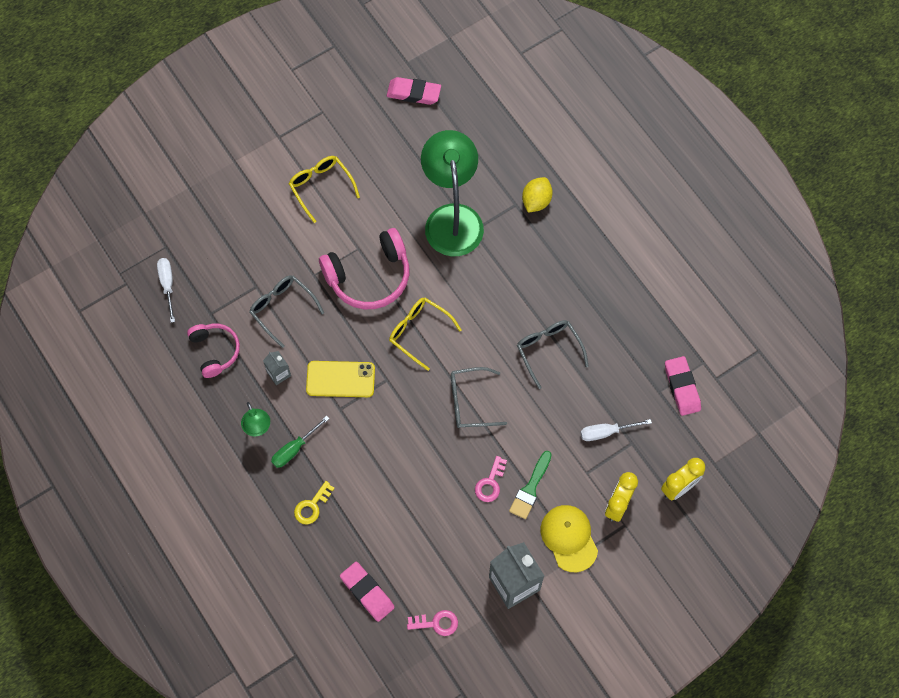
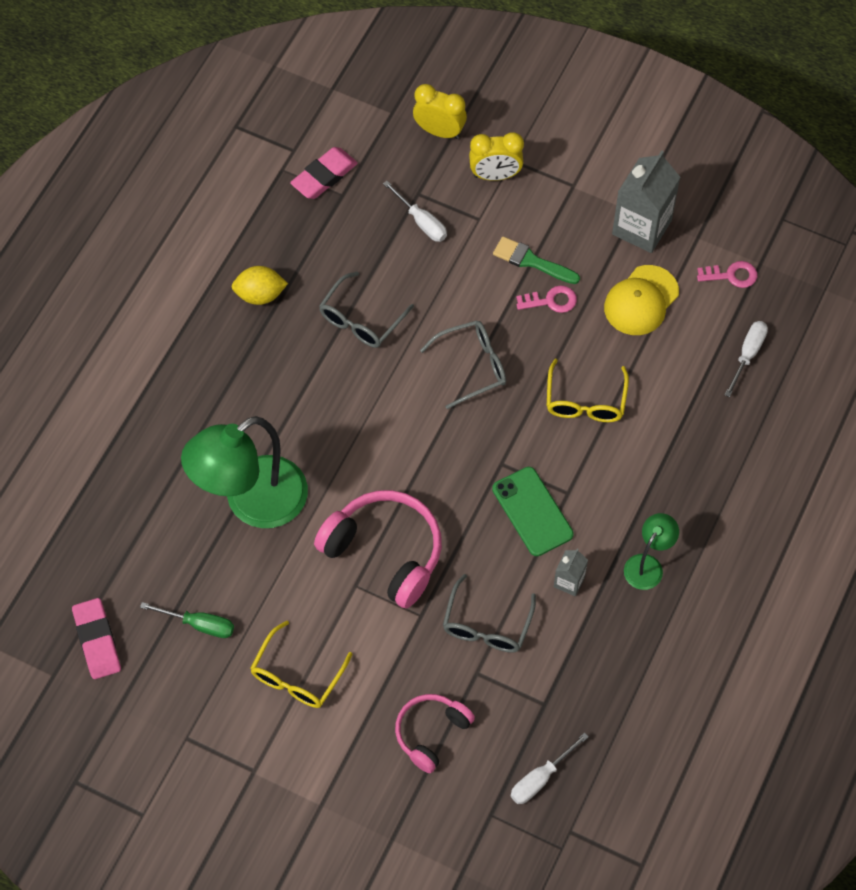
camera: 120 degrees left, 5 degrees down
pink headphones [187,324,240,378] -> pink headphones moved to [395,694,475,773]
green screwdriver [271,416,330,468] -> green screwdriver moved to [140,602,234,638]
yellow key [294,481,335,524] -> none
yellow phone [306,361,375,397] -> green phone [492,467,574,556]
pink eraser [340,562,395,622] -> white screwdriver [725,321,768,397]
yellow glasses [389,298,462,371] -> yellow glasses moved to [547,359,629,422]
pink key [407,610,458,636] -> pink key turned 120 degrees clockwise [697,261,757,288]
grey glasses [451,367,507,428] -> grey glasses turned 75 degrees counterclockwise [420,320,506,409]
green brush [509,451,552,519] -> green brush turned 150 degrees counterclockwise [493,237,580,284]
yellow lemon [522,177,553,213] -> yellow lemon moved to [231,266,288,305]
yellow cap [541,505,598,572] -> yellow cap moved to [604,265,679,335]

